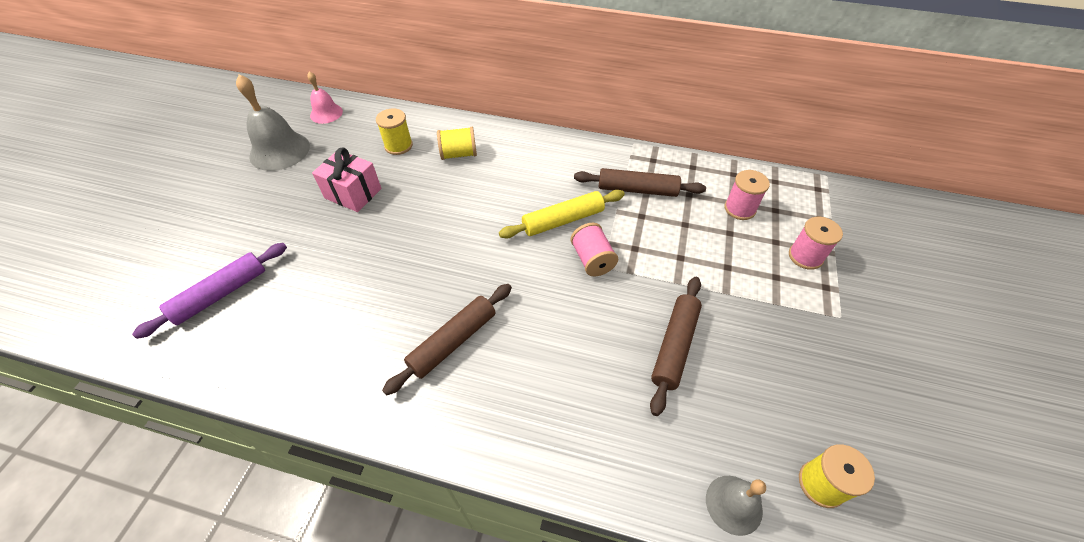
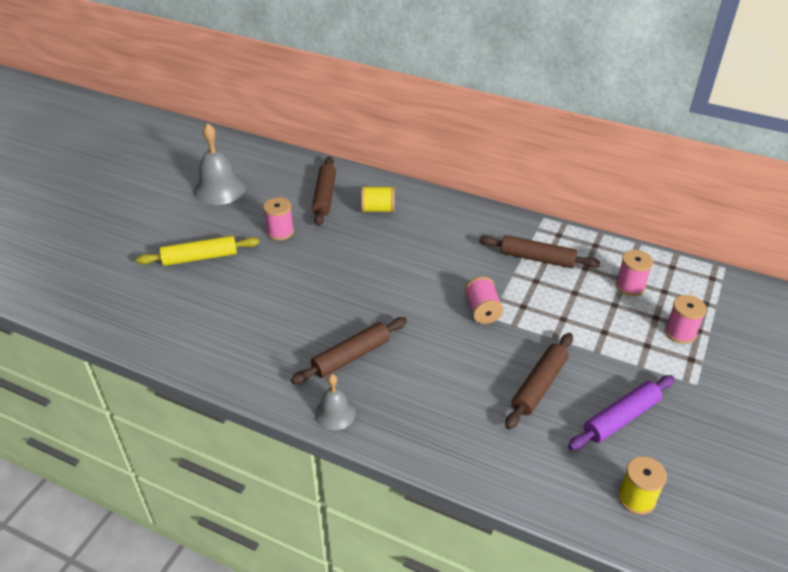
camera: 10 degrees right, 10 degrees down
purple rolling pin [132,243,287,339] -> purple rolling pin moved to [568,375,675,450]
pink bell [307,71,343,124] -> none
pink gift [312,147,381,212] -> pink spool [263,197,294,240]
yellow spool [376,108,413,155] -> brown rolling pin [312,156,336,226]
yellow rolling pin [499,190,625,239] -> yellow rolling pin moved to [136,236,259,266]
grey bell [706,476,766,536] -> grey bell moved to [315,374,356,430]

